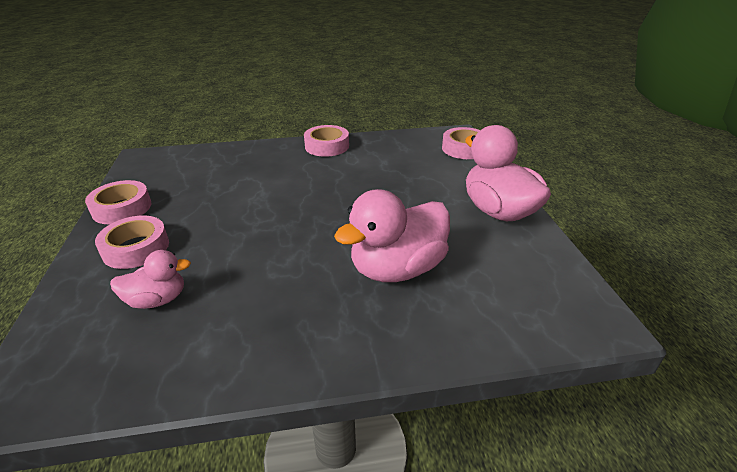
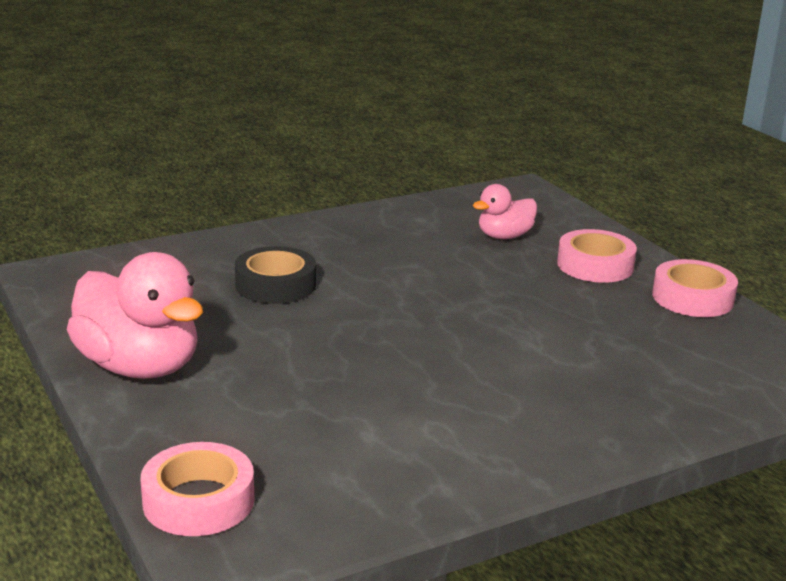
camera: 160 degrees right, 10 degrees down
pink tape [304,125,349,157] -> none
pink duck [334,189,450,282] -> black tape [235,246,316,304]

